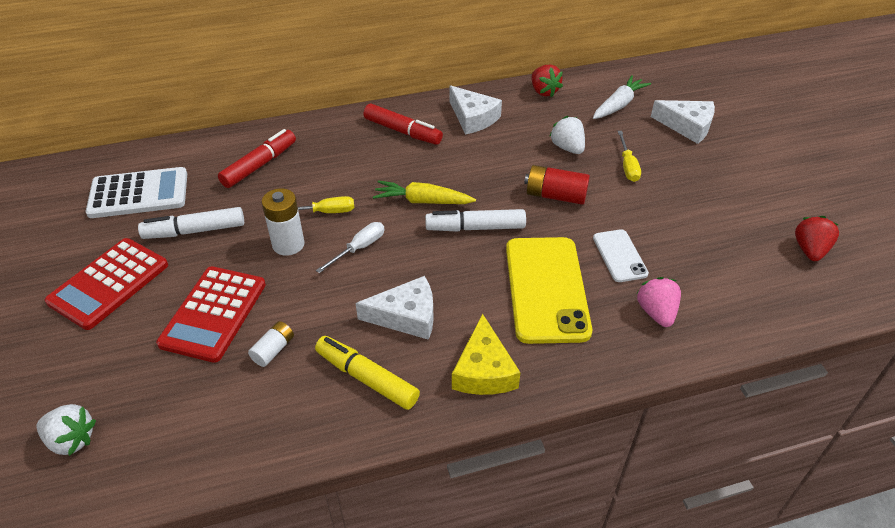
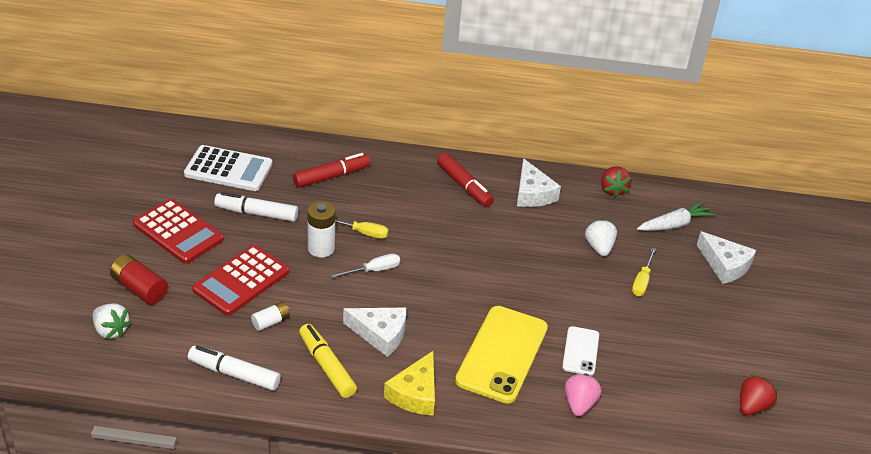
camera: 20 degrees right, 5 degrees down
red calculator [45,238,168,330] -> red calculator turned 105 degrees counterclockwise [133,199,224,264]
yellow carrot [373,180,476,204] -> none
white marker [425,209,526,232] -> white marker moved to [188,346,281,391]
red battery [524,165,590,205] -> red battery moved to [110,254,168,305]

